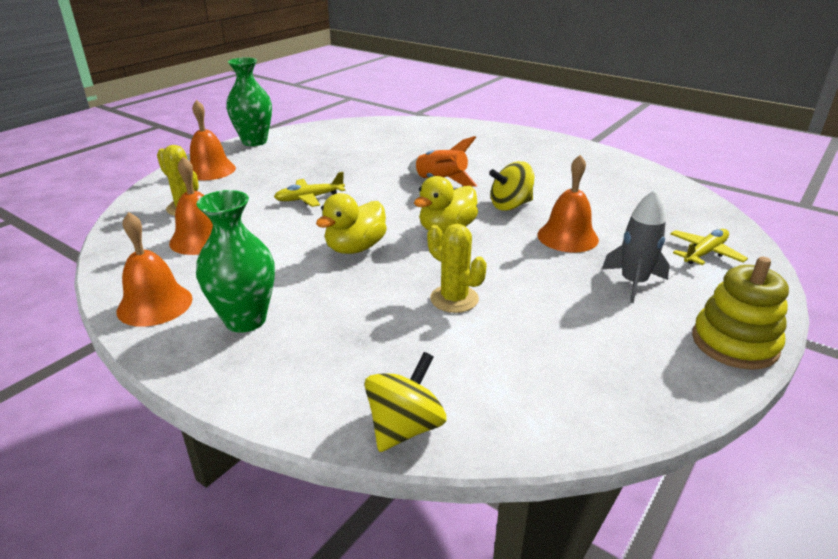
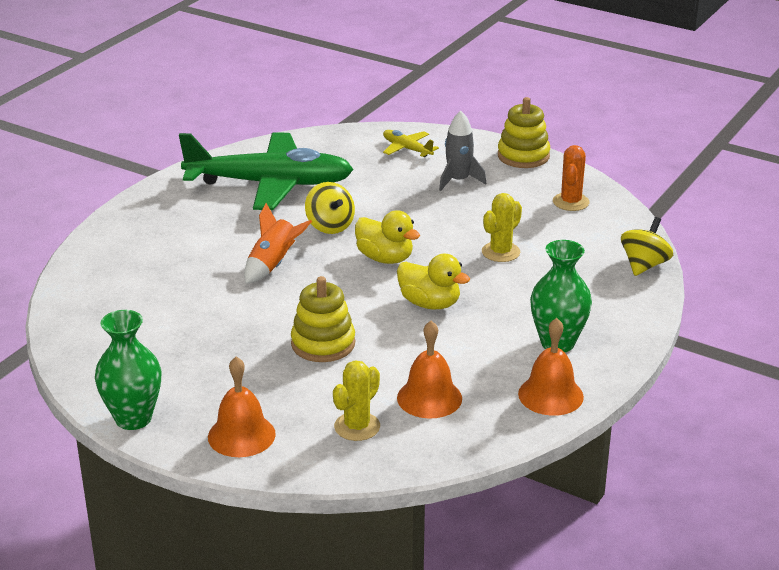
camera: 95 degrees left, 0 degrees up
yellow plane [274,172,346,207] -> yellow stacking toy [291,276,355,362]
yellow spinning top [365,352,446,452] -> yellow spinning top turned 90 degrees clockwise [621,217,673,276]
orange bell [537,155,599,252] -> none
none -> green plane [179,132,354,210]
none -> orange cactus [553,145,589,211]

